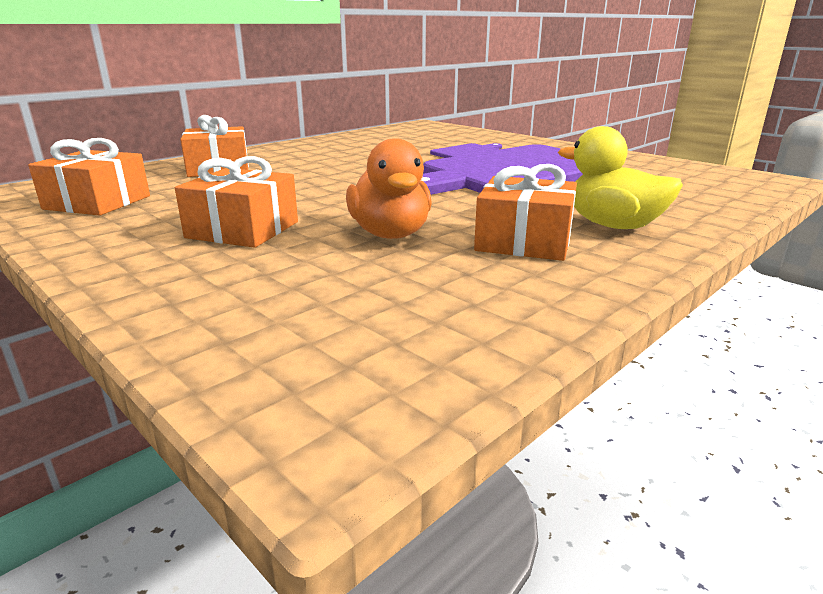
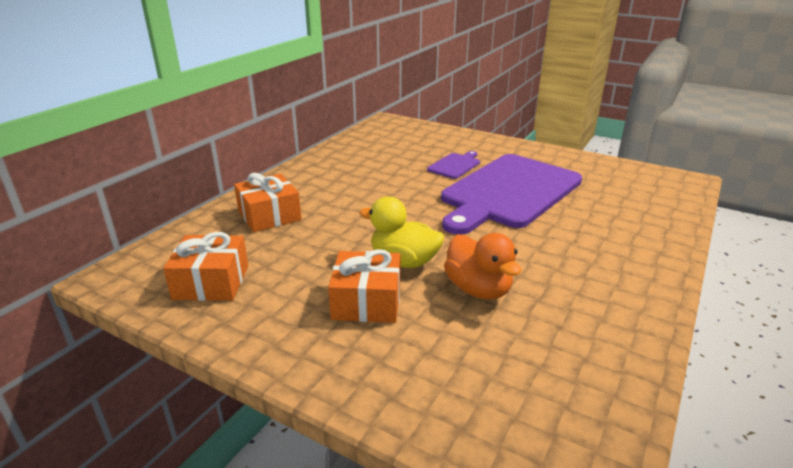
camera: 15 degrees left, 5 degrees up
orange gift [474,164,577,261] -> none
yellow duck [558,126,683,229] -> yellow duck moved to [359,196,444,268]

